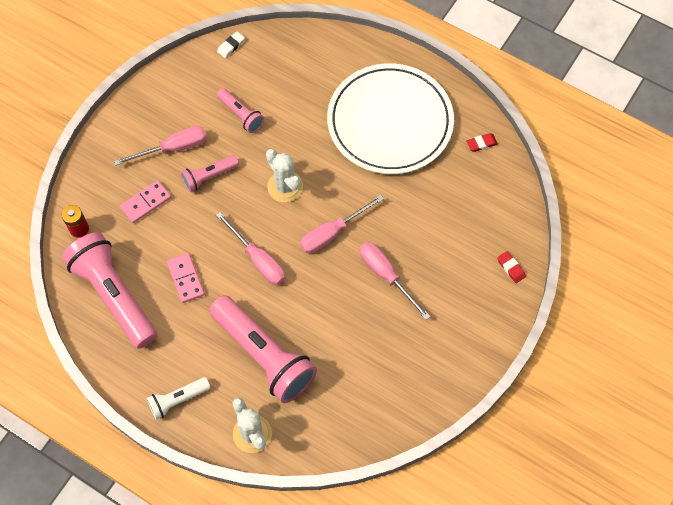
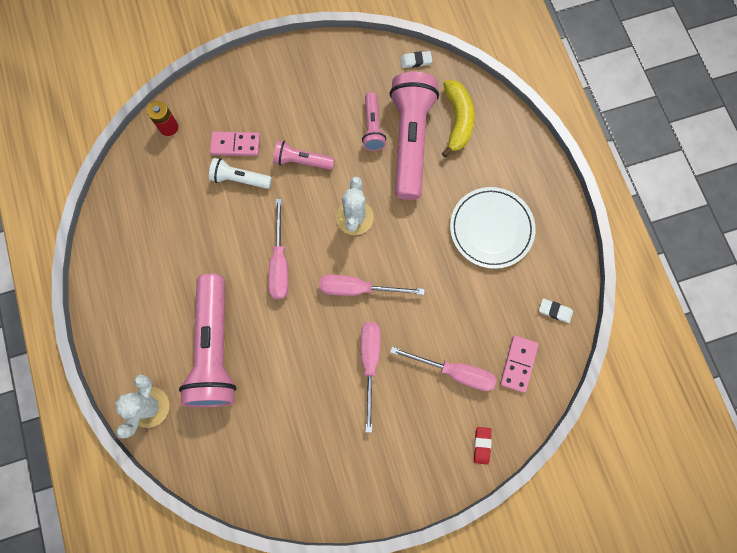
camera: 40 degrees right, 10 degrees up
pink flashlight [62,232,157,349] -> pink flashlight moved to [389,72,439,200]
pink screwdriver [114,126,207,165] -> pink screwdriver moved to [390,346,497,391]
white flashlight [146,377,211,420] -> white flashlight moved to [209,158,272,189]
pink domino [167,253,205,303] -> pink domino moved to [500,336,538,393]
white plate [327,63,454,174] -> white plate [450,187,535,269], size x0.62
red eraser [466,133,498,152] -> white eraser [539,298,573,323]
none -> yellow banana [442,80,475,157]

